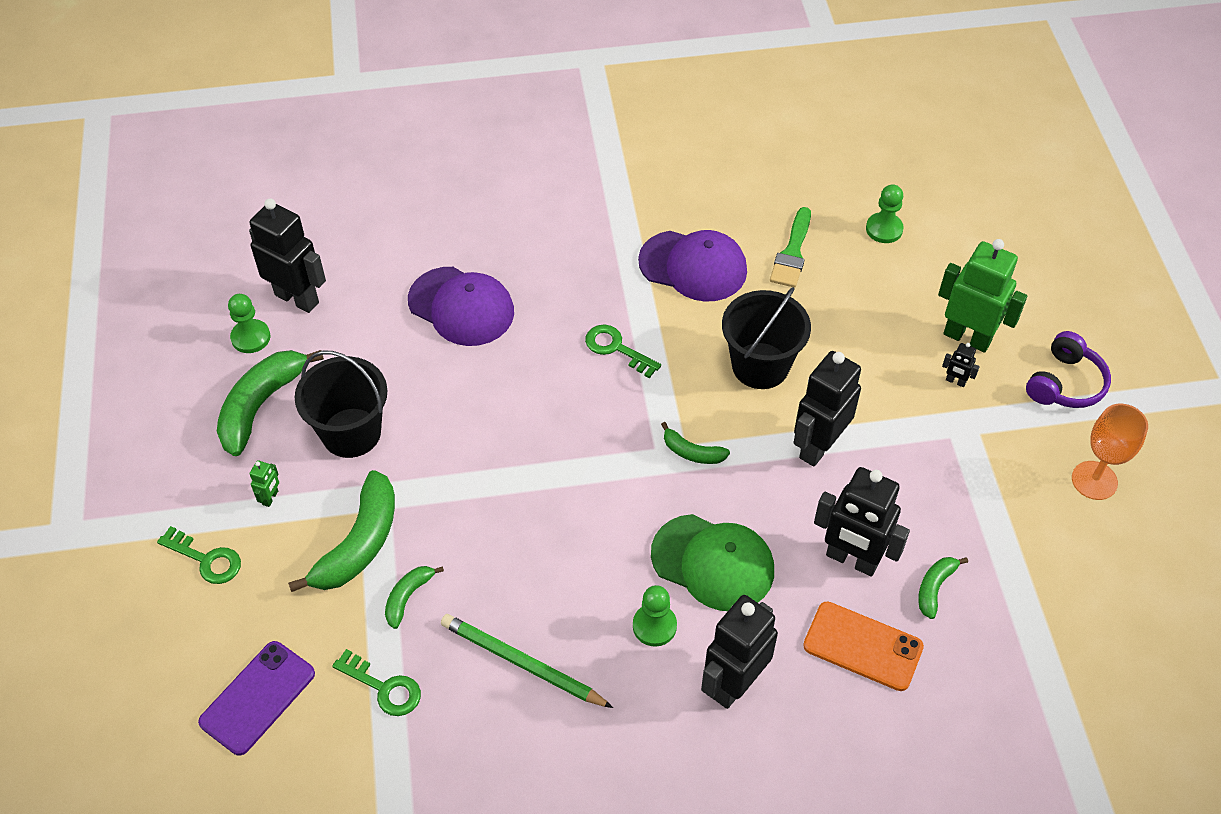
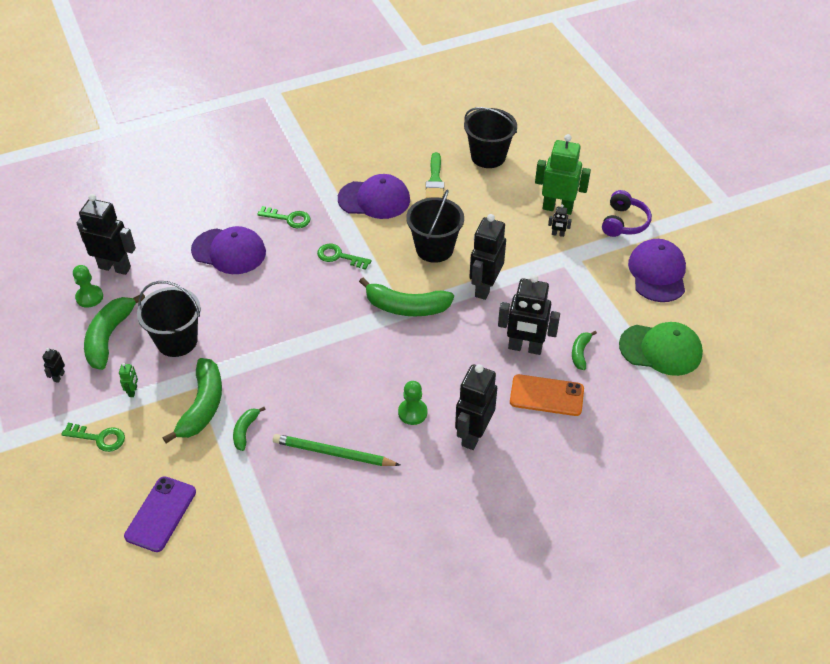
camera: 15 degrees left, 5 degrees down
green key [332,649,421,716] -> green key moved to [257,206,311,228]
green cap [651,514,774,611] -> green cap moved to [619,322,703,376]
green banana [661,422,730,464] -> green banana [359,277,454,316], size x1.94
green pawn [866,184,904,243] -> black bucket [464,107,517,168]
orange goblet [1072,404,1148,500] -> purple cap [628,239,686,302]
none -> black robot [42,348,65,383]

